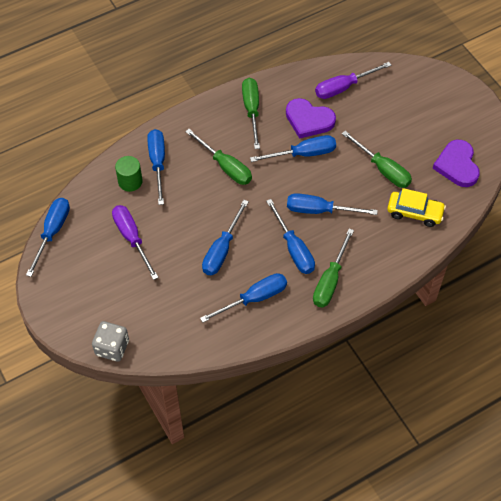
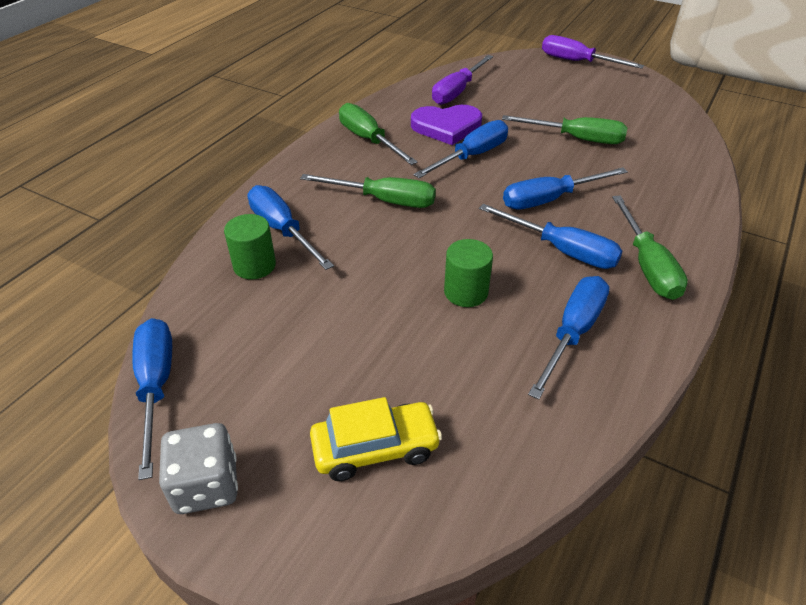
camera: 30 degrees left, 15 degrees down
grey dice [92,321,129,362] -> grey dice moved to [159,423,238,514]
purple screwdriver [112,205,159,280] -> purple screwdriver moved to [542,35,644,69]
blue screwdriver [202,200,249,275] -> green cylinder [444,239,493,307]
yellow car [387,188,446,227] -> yellow car moved to [310,397,442,481]
purple heart [432,140,480,187] -> none

